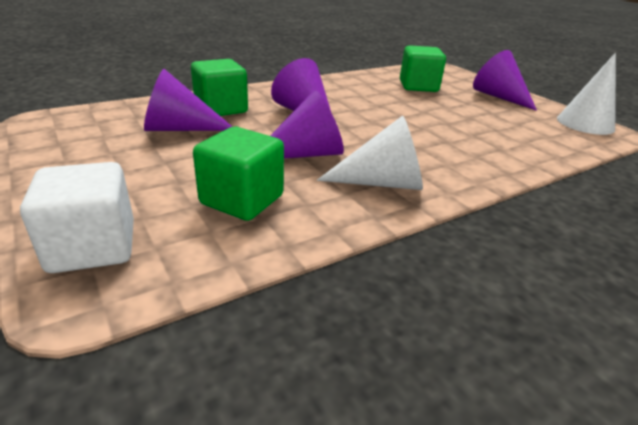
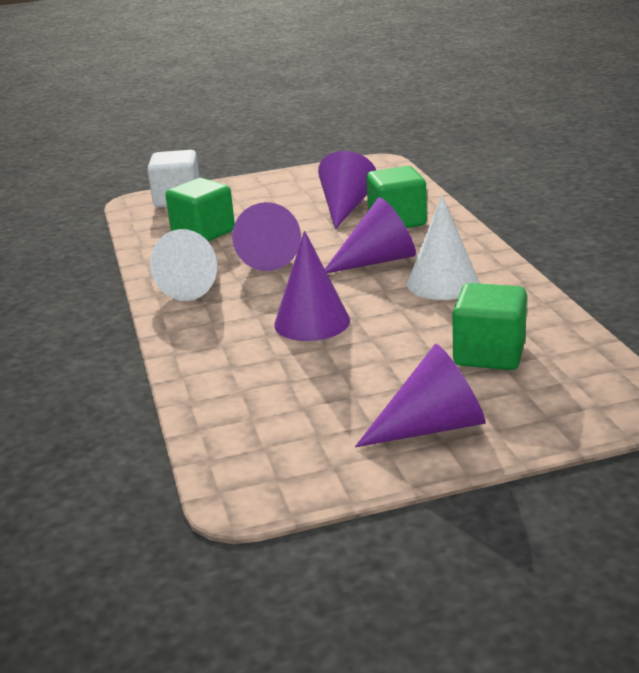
camera: 110 degrees right, 5 degrees down
white cone [557,53,616,135] -> white cone moved to [407,195,480,300]
none -> purple cone [274,231,350,341]

